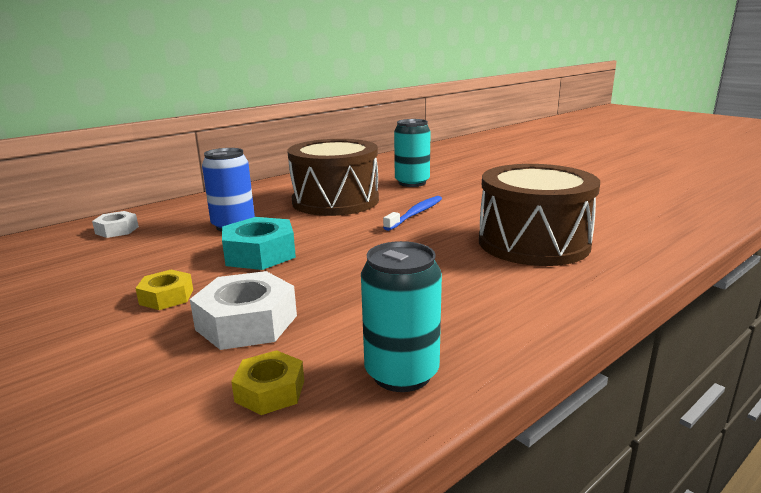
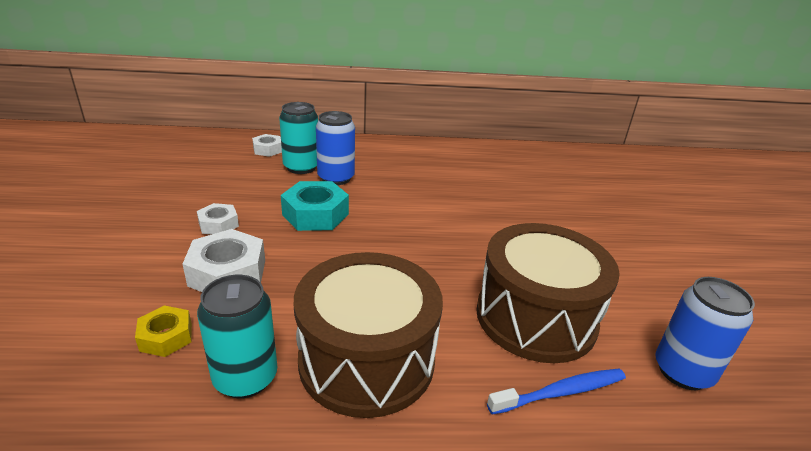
camera: 35 degrees right, 10 degrees up
yellow nut [135,270,193,310] -> white nut [197,203,239,234]
brown drum [287,139,379,216] -> brown drum moved to [294,252,443,418]
blue toothbrush [383,196,442,231] -> blue toothbrush moved to [487,369,626,415]
turquoise can [394,119,431,187] -> turquoise can moved to [279,102,318,174]
none -> blue can [655,277,755,390]

